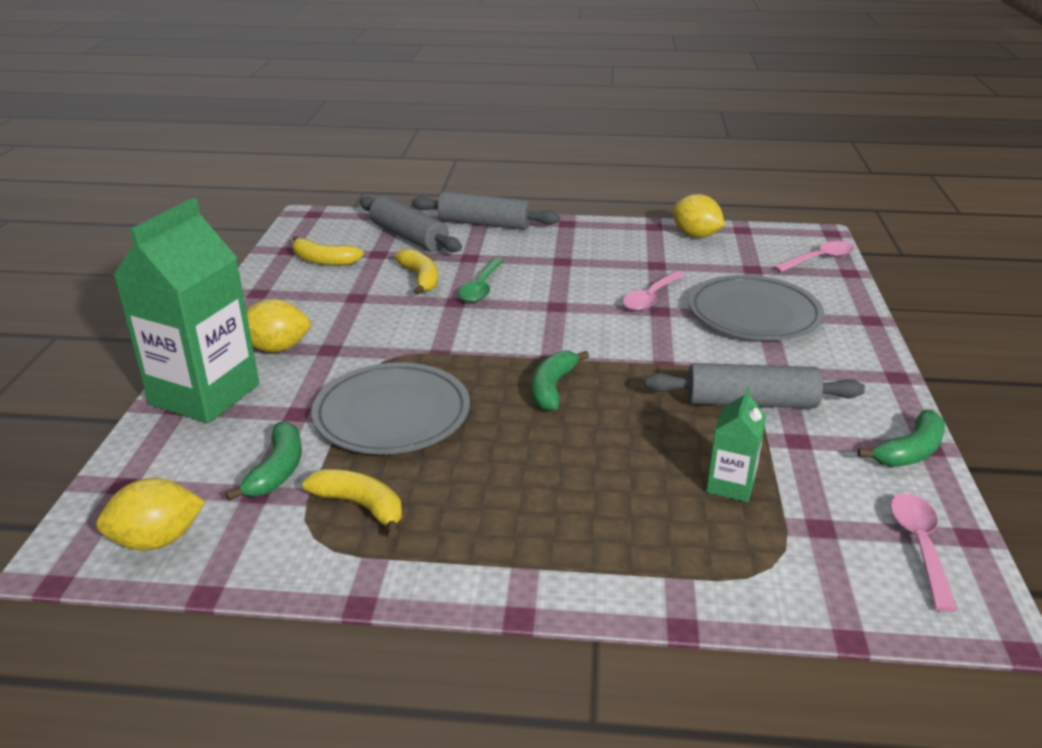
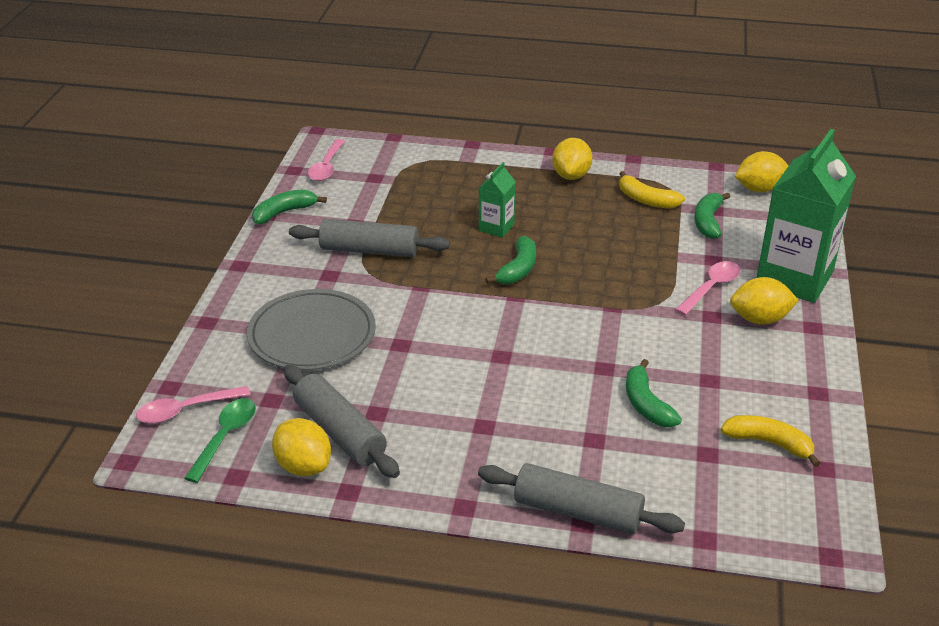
camera: 175 degrees left, 5 degrees up
grey plate [312,362,470,454] -> none
grey rolling pin [360,196,462,252] -> grey rolling pin moved to [284,365,400,478]
yellow banana [395,249,438,295] -> green banana [626,359,682,427]
green spoon [458,258,503,302] -> green spoon moved to [184,398,256,483]
pink spoon [622,271,685,311] -> pink spoon moved to [675,261,740,315]
green carton [706,387,766,502] -> green carton moved to [479,162,516,238]
none -> yellow lemon [552,138,593,180]

